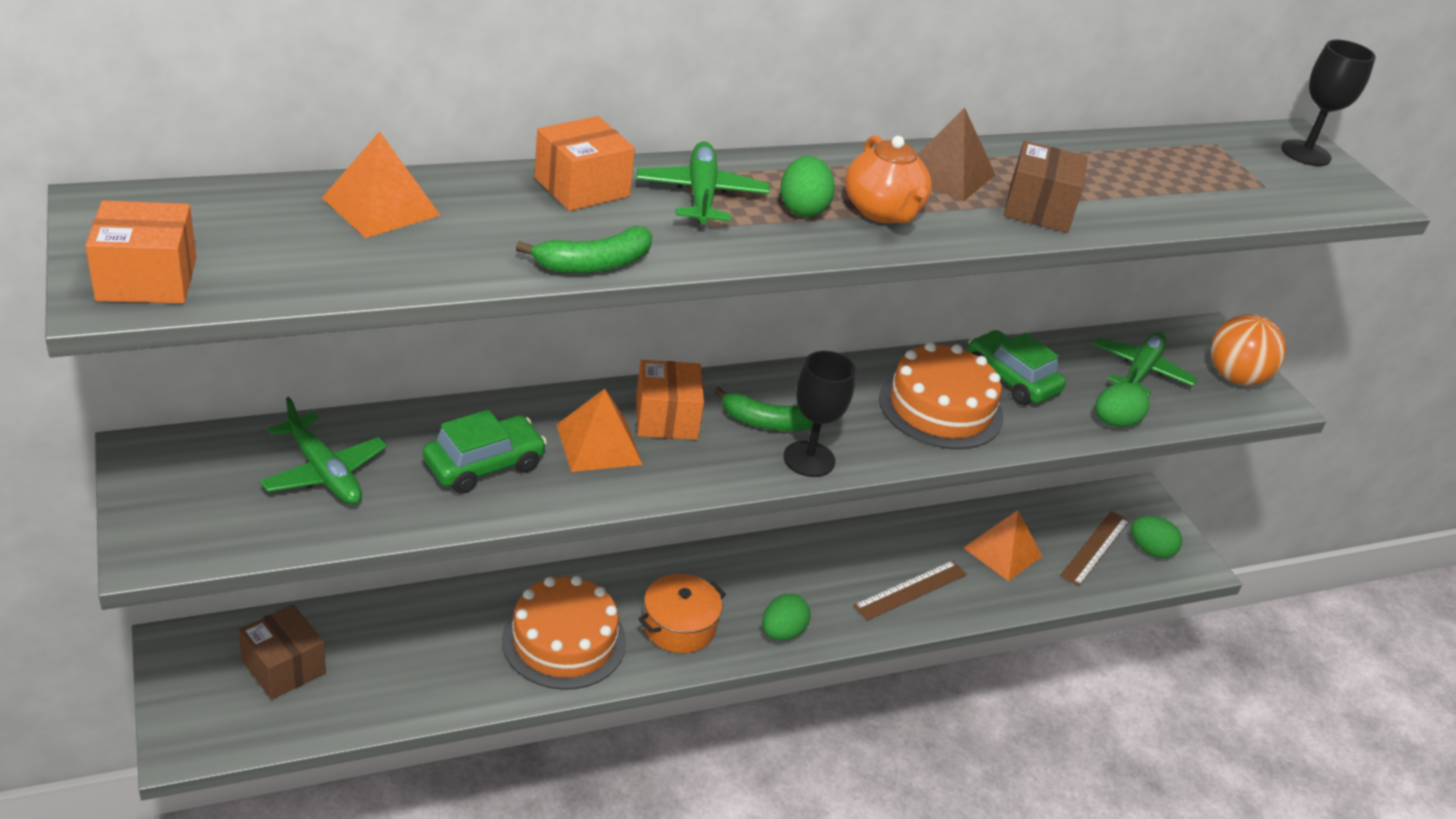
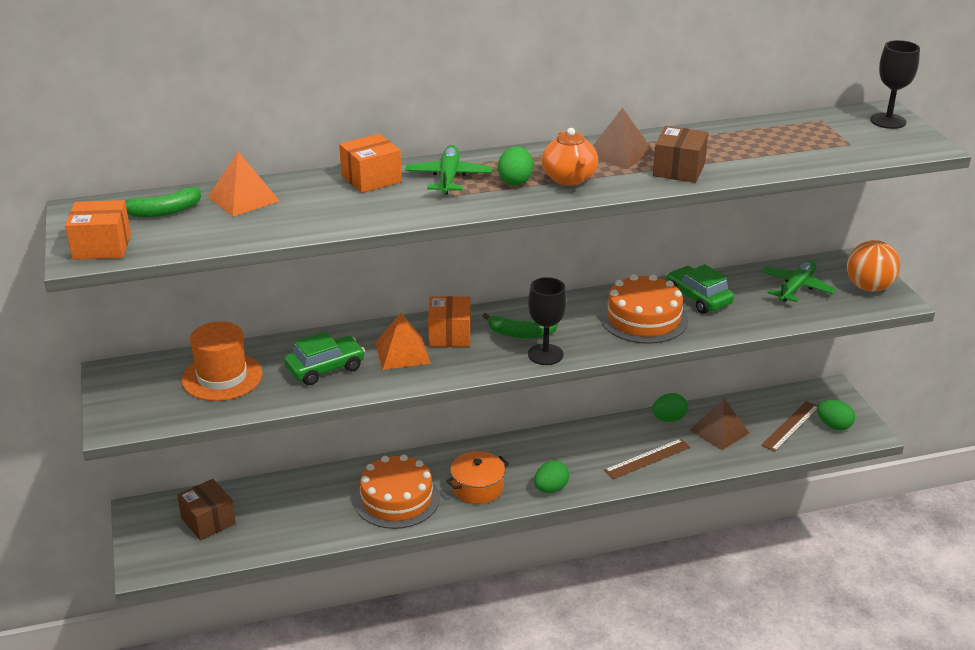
camera: 10 degrees right, 5 degrees down
green plane [260,397,387,505] -> orange hat [182,321,262,401]
green banana [516,226,653,273] -> green banana moved to [125,187,201,218]
orange pyramid [963,510,1042,581] -> brown pyramid [690,398,749,450]
green egg [1095,382,1149,427] -> green egg moved to [652,393,688,422]

